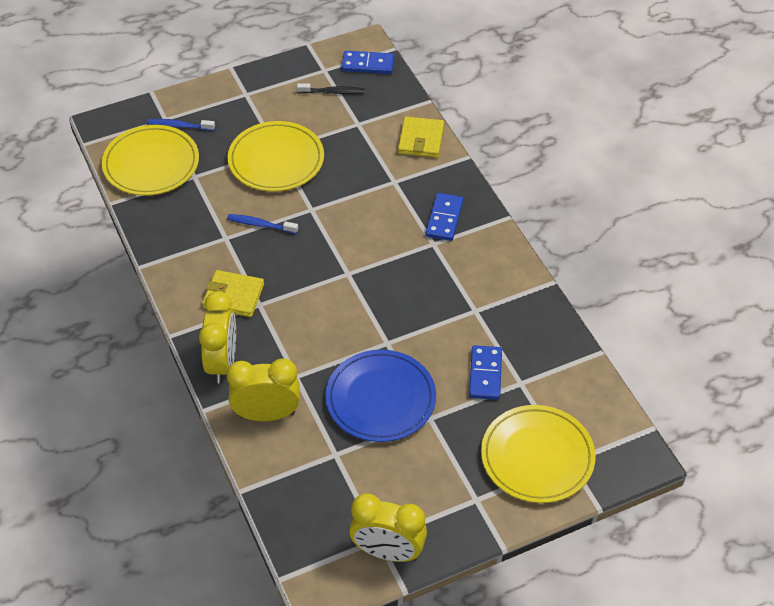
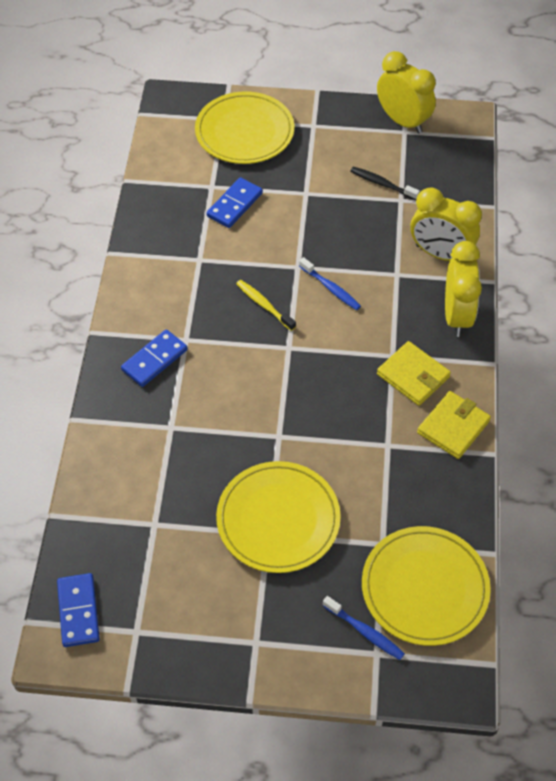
camera: 150 degrees left, 5 degrees up
yellow clock [199,291,236,383] -> yellow clock turned 150 degrees clockwise [445,241,482,337]
blue toothbrush [227,214,298,234] -> blue toothbrush moved to [299,257,361,310]
black toothbrush [297,83,365,94] -> black toothbrush moved to [350,167,420,200]
blue plate [326,349,436,442] -> none
blue domino [342,51,394,74] -> blue domino turned 45 degrees clockwise [57,573,100,647]
yellow wallet [398,116,444,158] -> yellow wallet moved to [417,391,491,459]
none -> yellow toothbrush [236,280,296,331]

